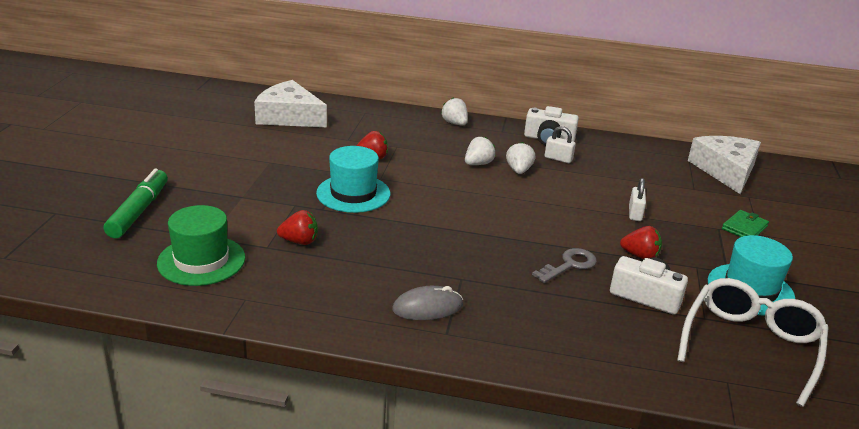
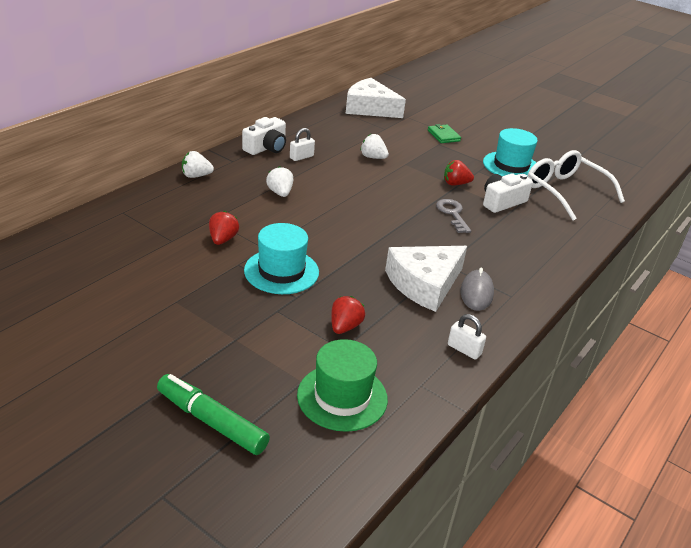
camera: 65 degrees left, 5 degrees up
white cheese [254,80,327,127] -> white cheese moved to [385,246,467,312]
white strawberry [506,142,535,174] -> white strawberry moved to [360,134,389,159]
red strawberry [620,226,662,259] -> red strawberry turned 135 degrees counterclockwise [444,160,474,186]
white padlock [629,178,646,221] -> white padlock moved to [448,314,486,360]

